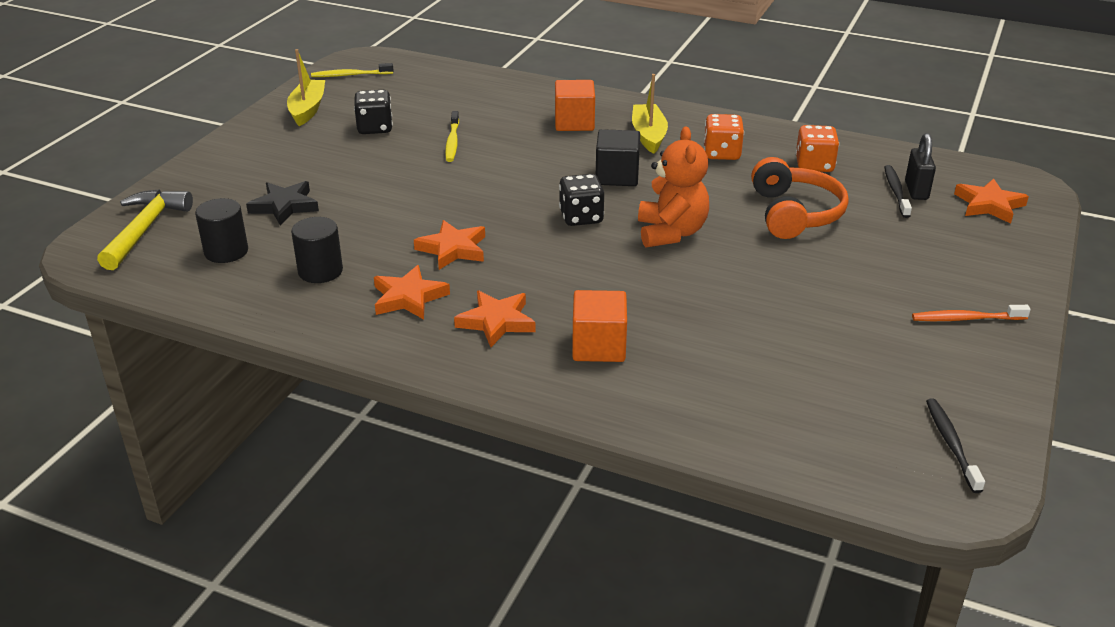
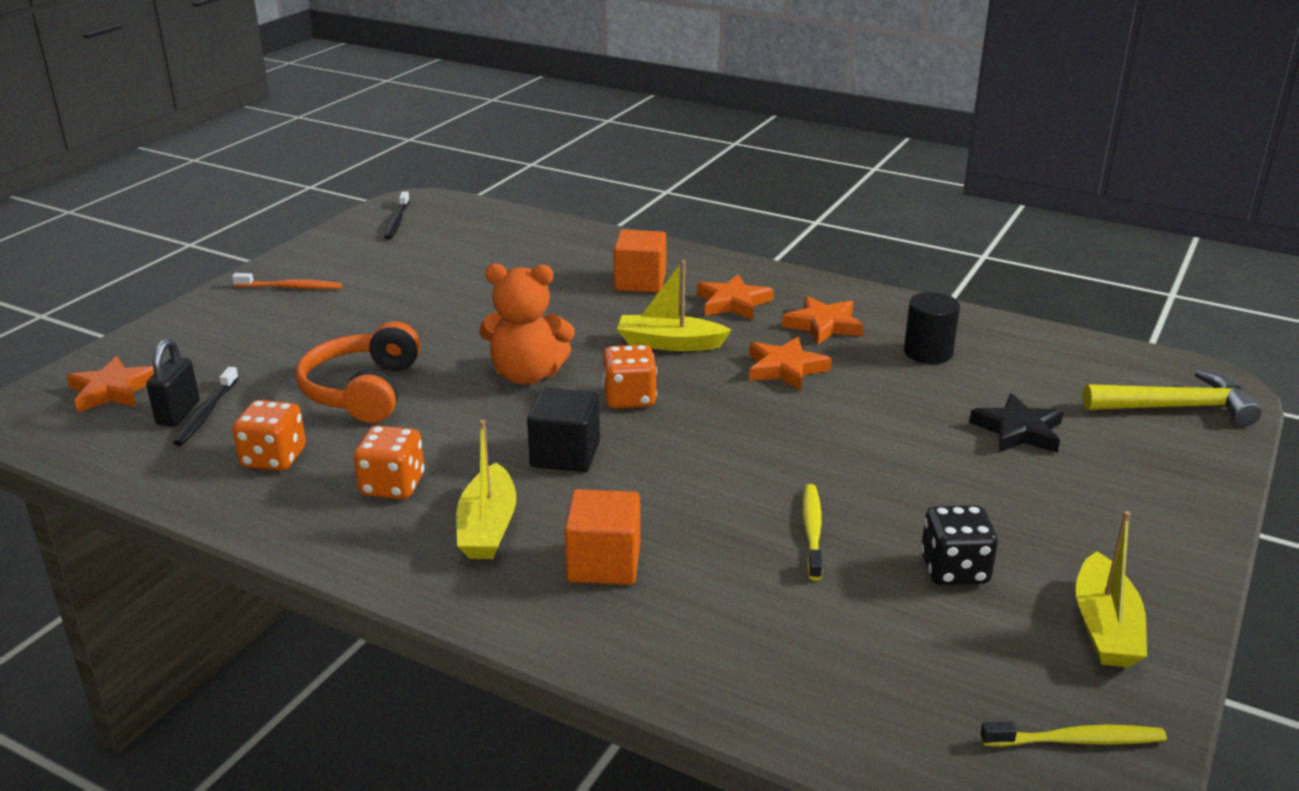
camera: 175 degrees left, 5 degrees down
yellow hammer [97,190,193,270] -> yellow hammer turned 105 degrees counterclockwise [1082,370,1261,426]
black cylinder [195,198,248,263] -> none
black dice [559,174,604,226] -> orange dice [603,345,657,408]
orange teddy bear [638,127,709,248] -> orange teddy bear turned 90 degrees counterclockwise [479,264,575,385]
none -> yellow boat [617,260,731,351]

